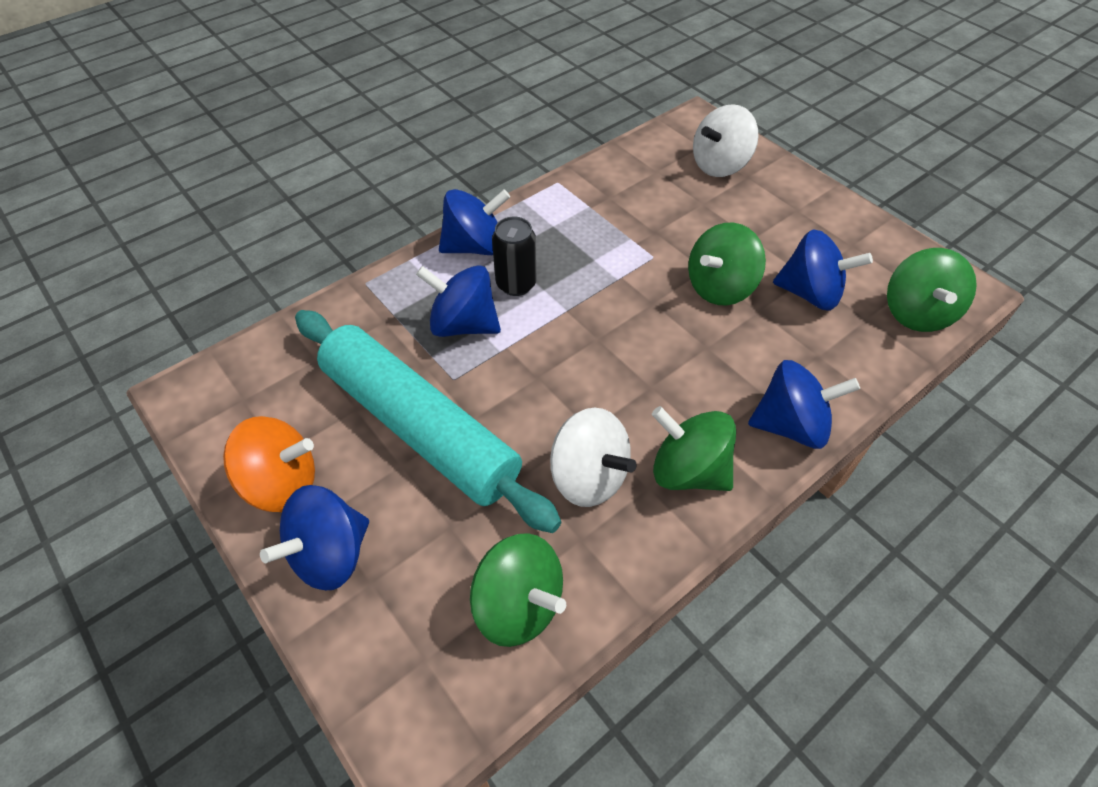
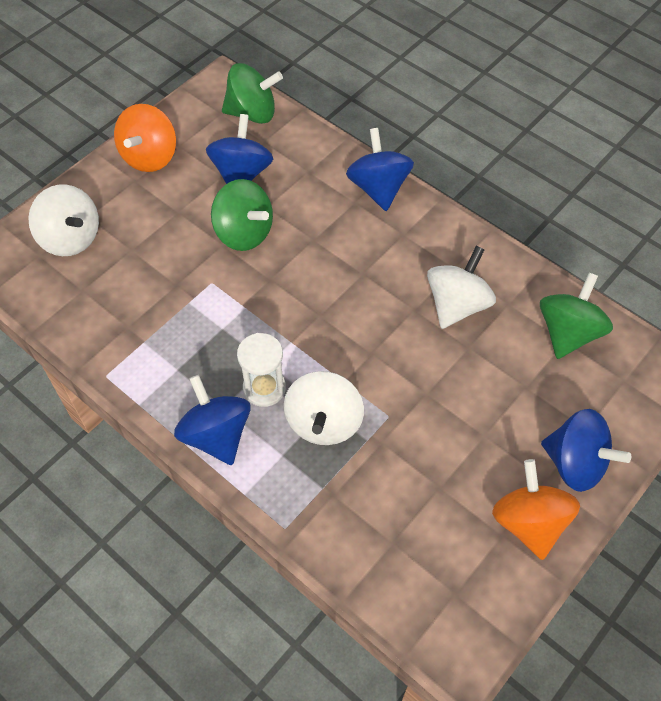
camera: 100 degrees left, 5 degrees up
turquoise rolling pin [295,310,561,533] -> none
blue spinning top [416,265,501,337] -> white spinning top [284,371,364,445]
black can [492,217,537,296] -> white hourglass [237,333,286,407]
green spinning top [652,406,736,491] -> none
none -> orange spinning top [114,104,176,172]

